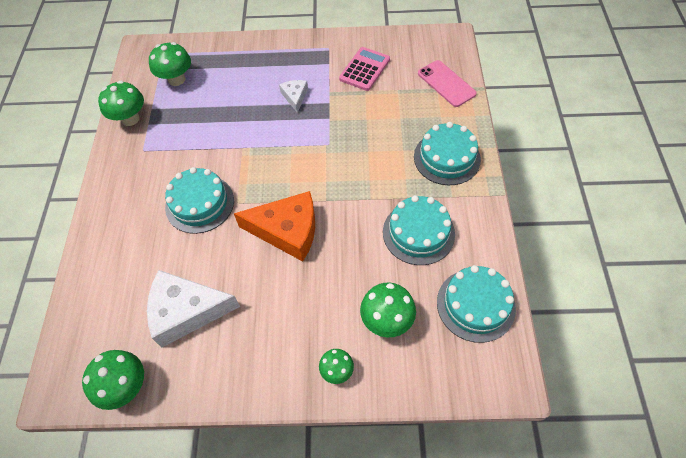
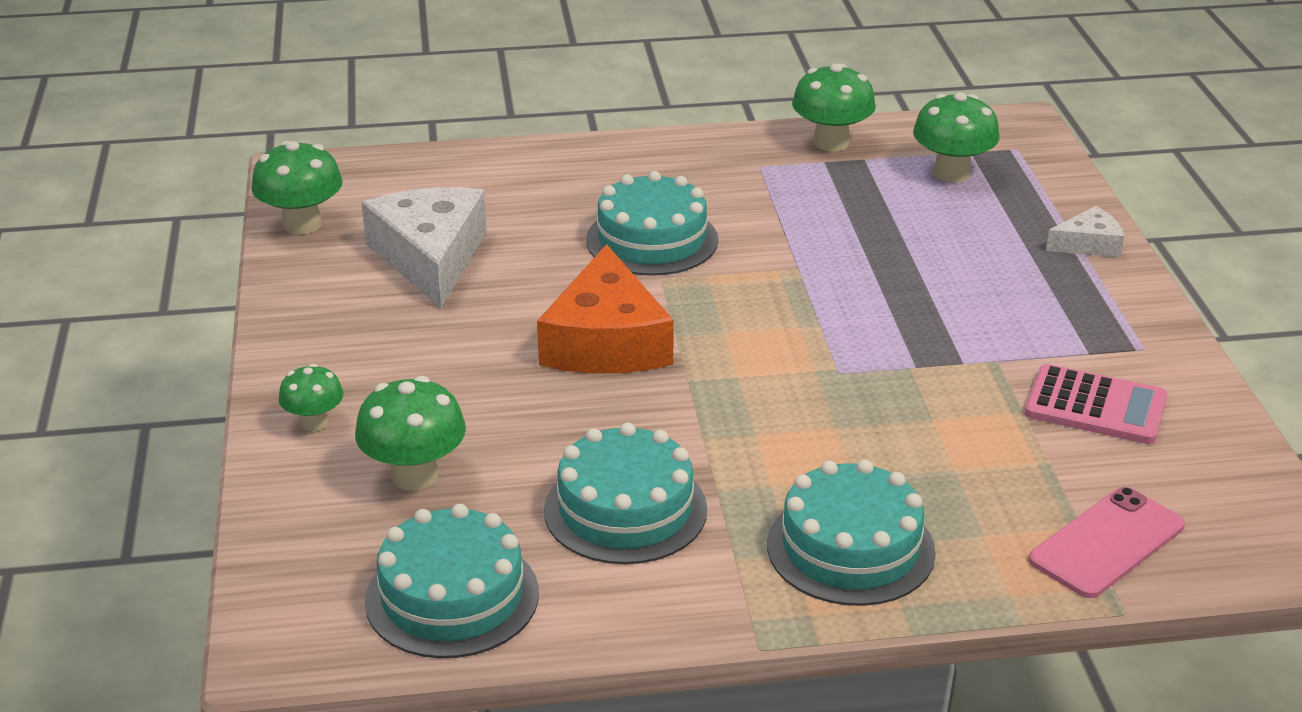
camera: 80 degrees right, 25 degrees down
white cheese [279,80,308,113] -> white cheese moved to [1046,206,1124,257]

